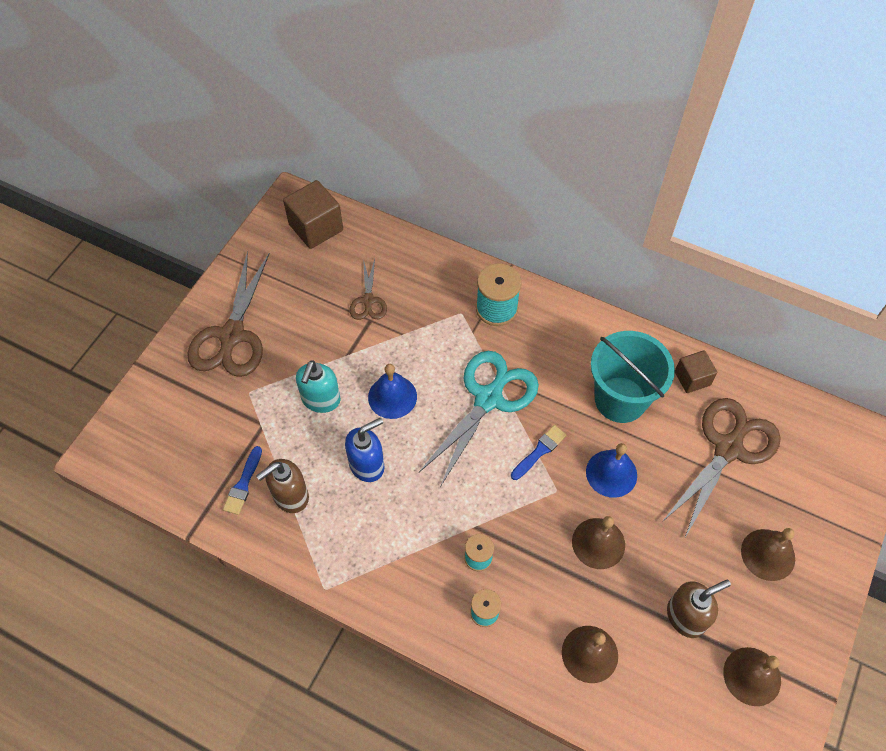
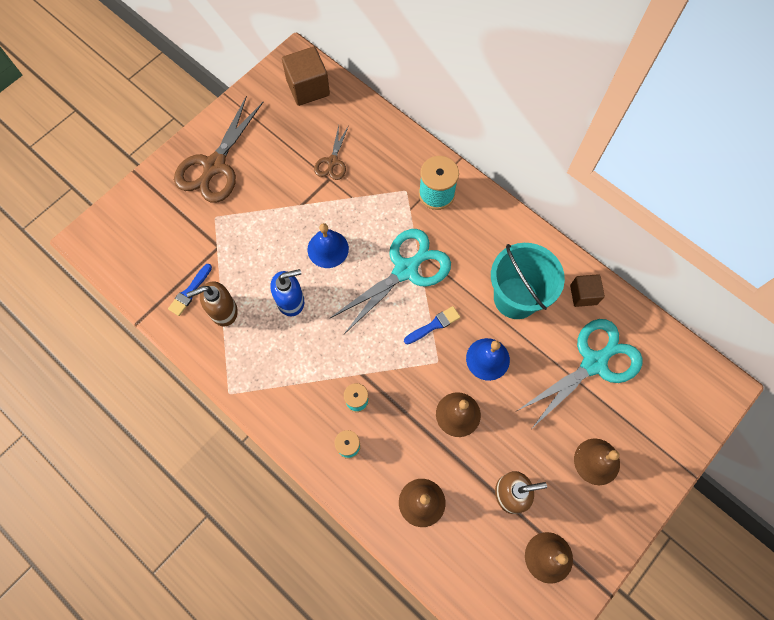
camera: 15 degrees right, 10 degrees up
turquoise soap dispenser [296,360,341,413] -> none
brown scissors [662,398,781,537] -> turquoise scissors [517,319,643,428]

